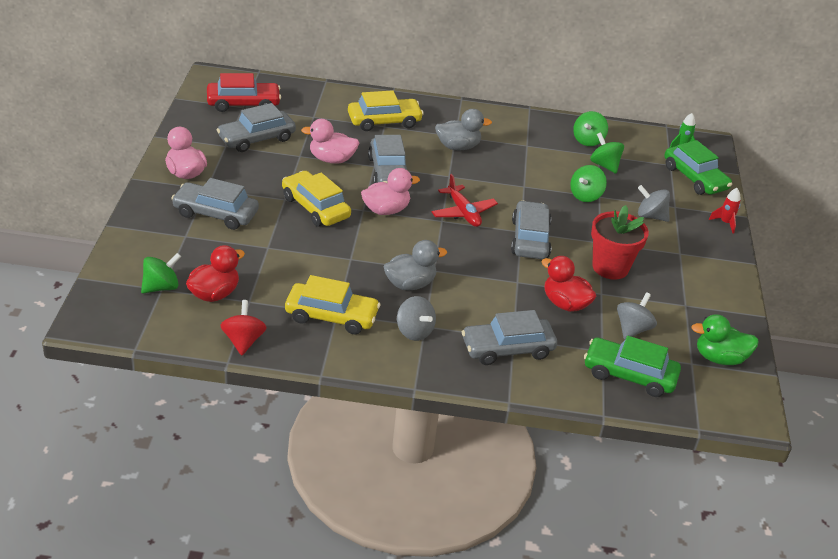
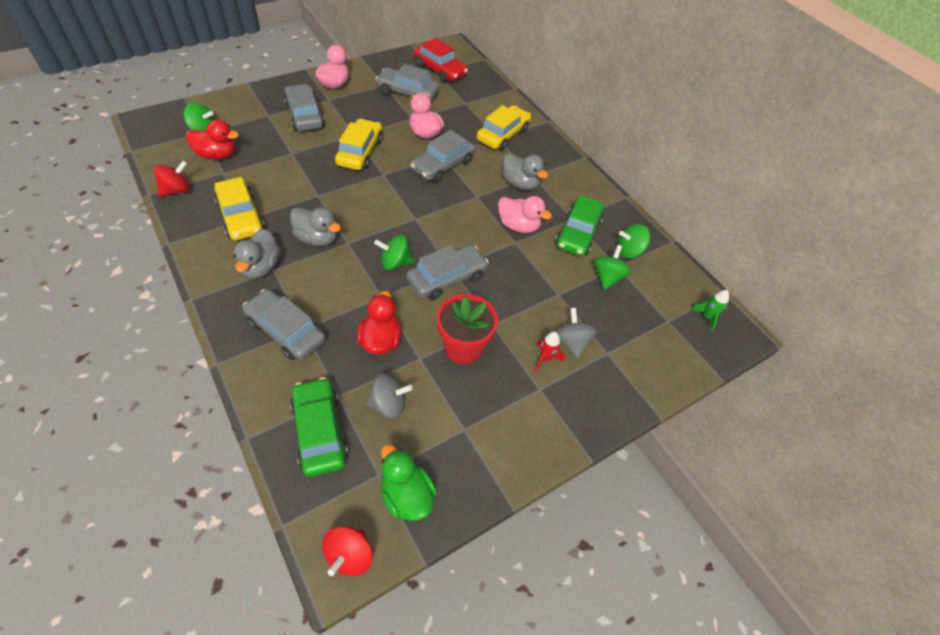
camera: 50 degrees right, 15 degrees up
yellow car [348,90,424,131] -> yellow car turned 90 degrees counterclockwise [476,105,531,150]
pink duck [361,168,420,215] -> pink duck moved to [498,196,552,233]
grey spinning top [397,296,436,341] -> grey duck [233,229,281,278]
red plane [432,174,498,227] -> none
green spinning top [570,165,607,202] -> green spinning top moved to [374,235,415,270]
green car [664,140,732,195] -> green car moved to [556,195,604,256]
red rocket [709,188,741,234] -> red rocket moved to [535,332,565,371]
none -> red spinning top [322,526,373,576]

